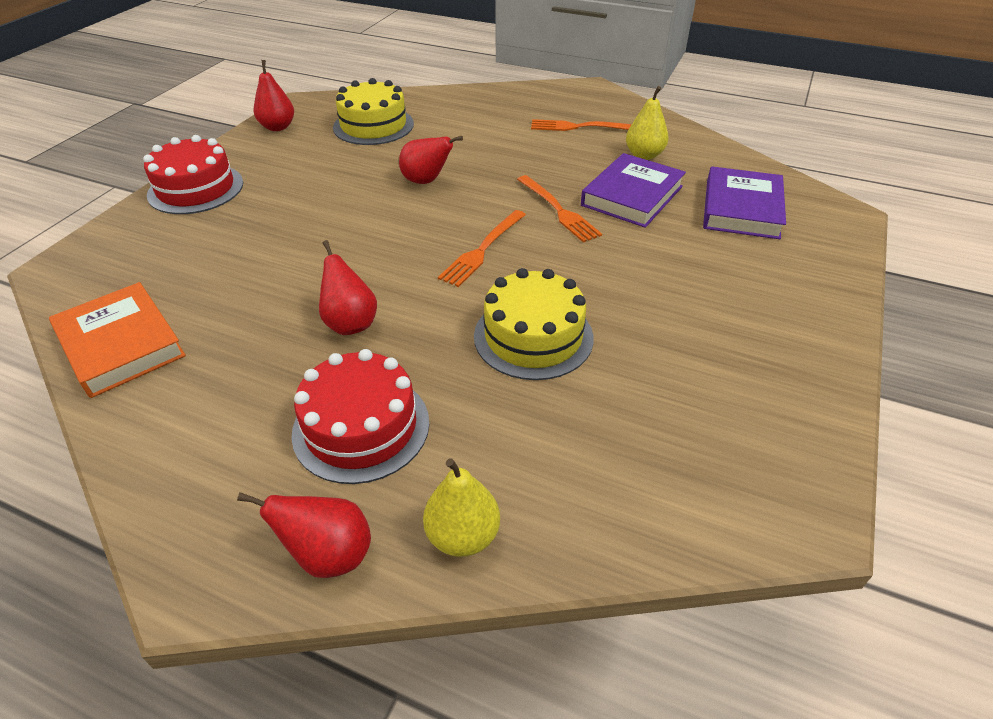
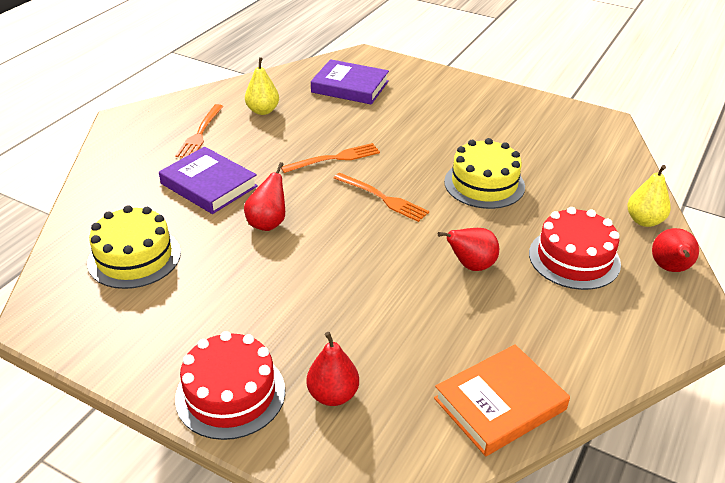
camera: 85 degrees left, 5 degrees down
red pear [253,60,294,131] -> red pear moved to [306,332,359,406]
purple book [581,153,686,228] -> purple book moved to [159,147,258,214]

